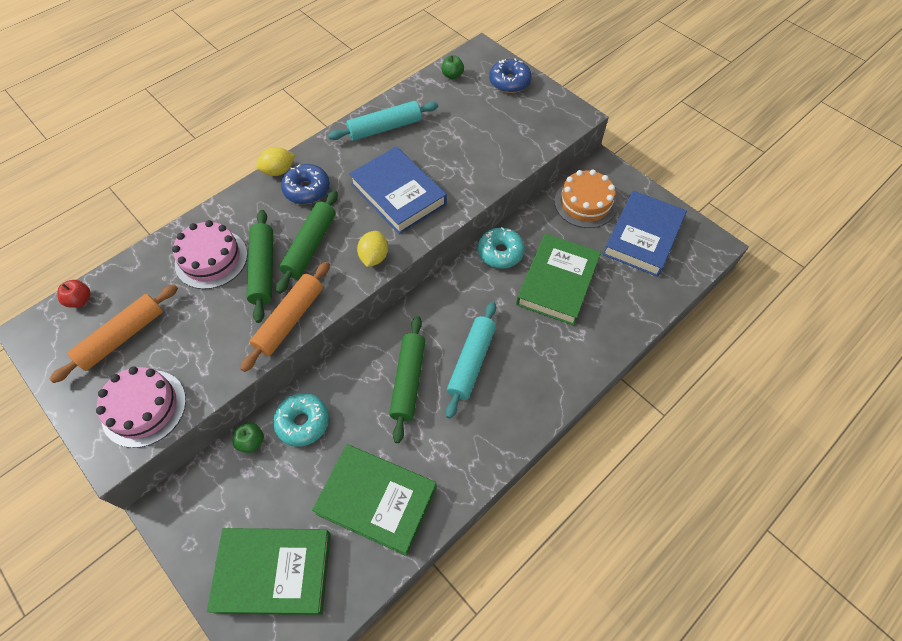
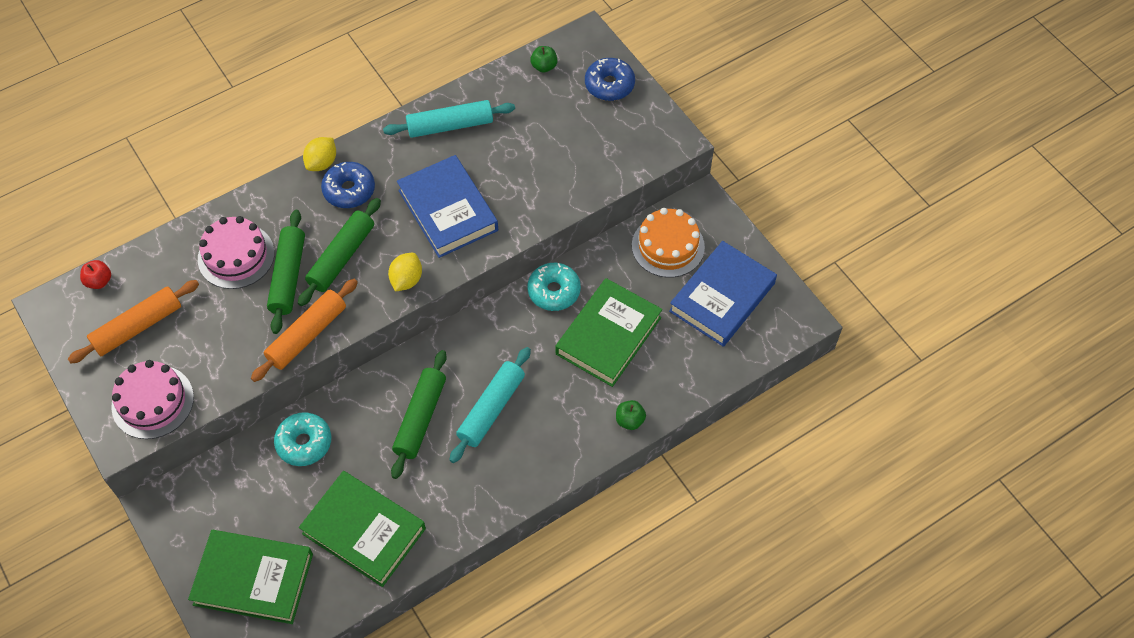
camera: 10 degrees right, 0 degrees up
green apple [233,423,264,453] -> green apple moved to [616,400,646,430]
yellow lemon [256,147,295,176] -> yellow lemon turned 45 degrees counterclockwise [303,137,336,171]

